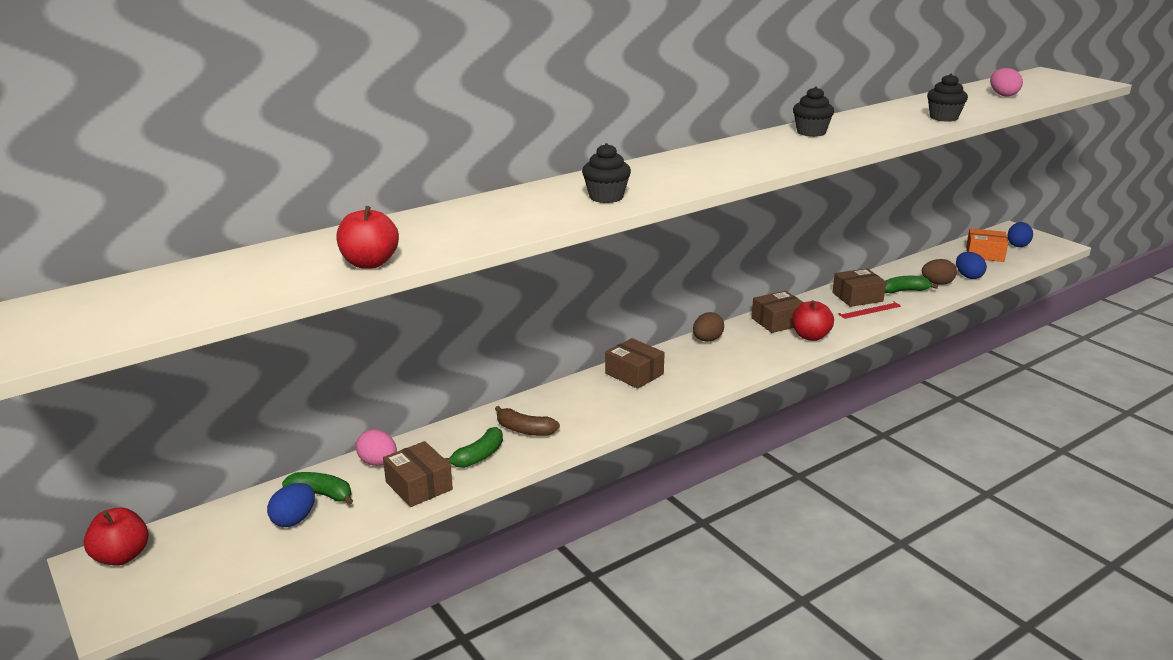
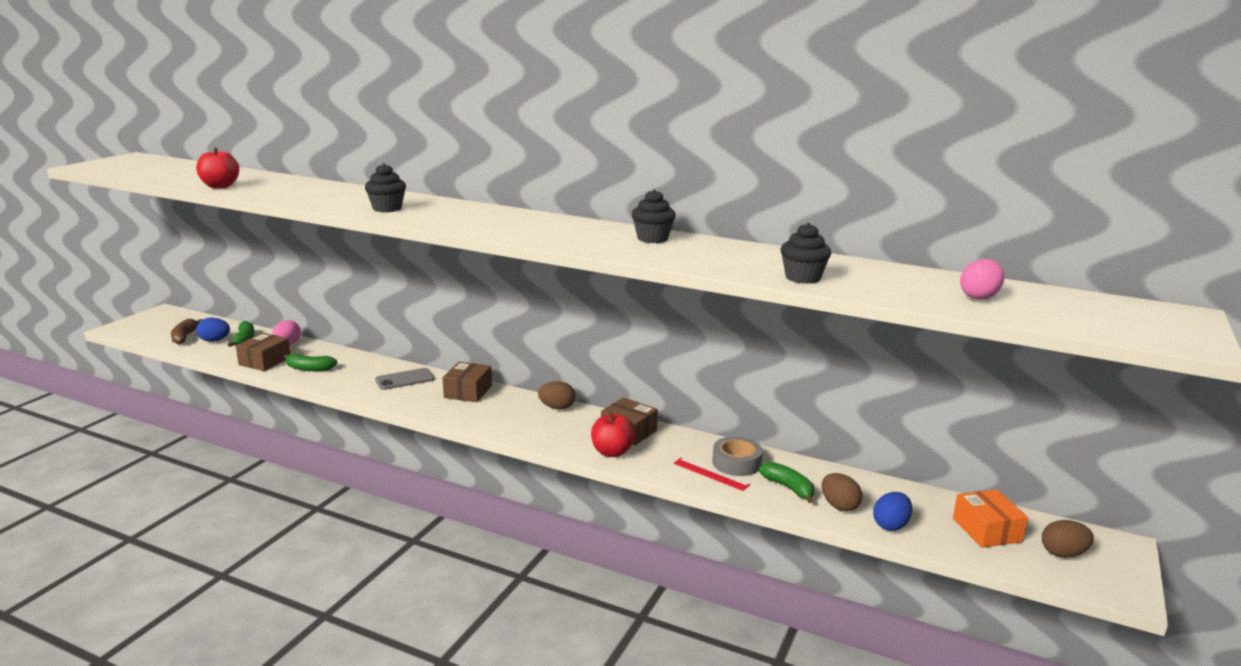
camera: 60 degrees right, 5 degrees down
red apple [84,508,149,566] -> none
brown banana [495,406,560,436] -> brown banana moved to [171,319,202,344]
brown box [832,268,886,307] -> grey tape [712,436,763,476]
blue egg [1007,222,1033,247] -> brown egg [1042,520,1094,558]
none -> grey phone [375,368,435,390]

